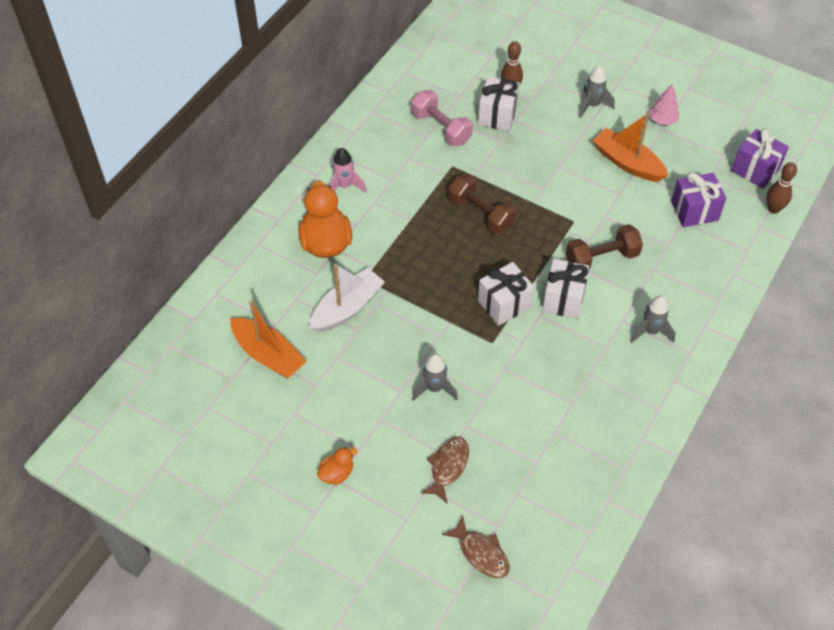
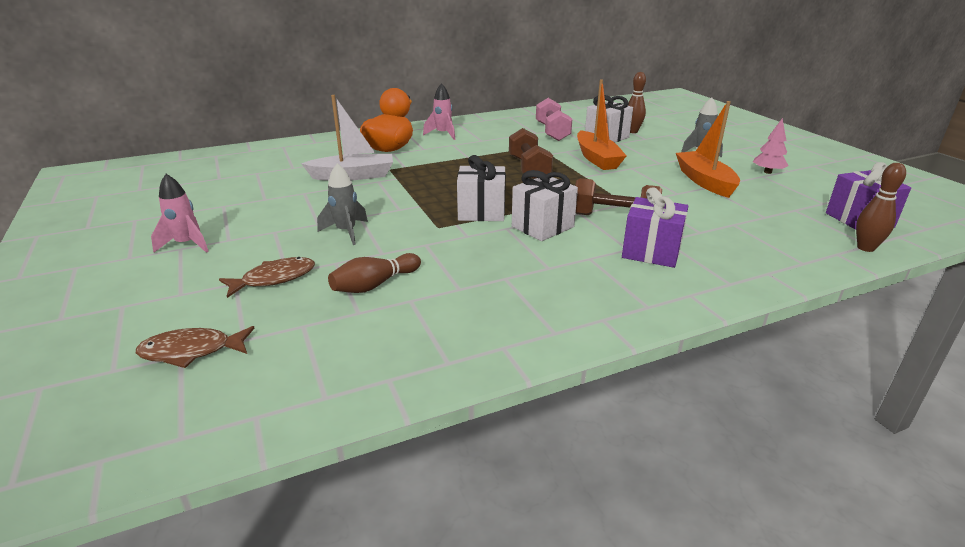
camera: 35 degrees right, 25 degrees down
orange boat [230,300,306,379] -> orange boat moved to [577,79,626,170]
orange duck [317,447,357,485] -> pink rocket [151,174,209,253]
brown fish [442,516,509,578] -> brown fish turned 90 degrees clockwise [136,326,255,368]
grey rocket [630,296,675,343] -> none
purple gift [671,172,726,227] -> purple gift moved to [622,187,688,268]
none -> brown bowling pin [328,253,421,293]

